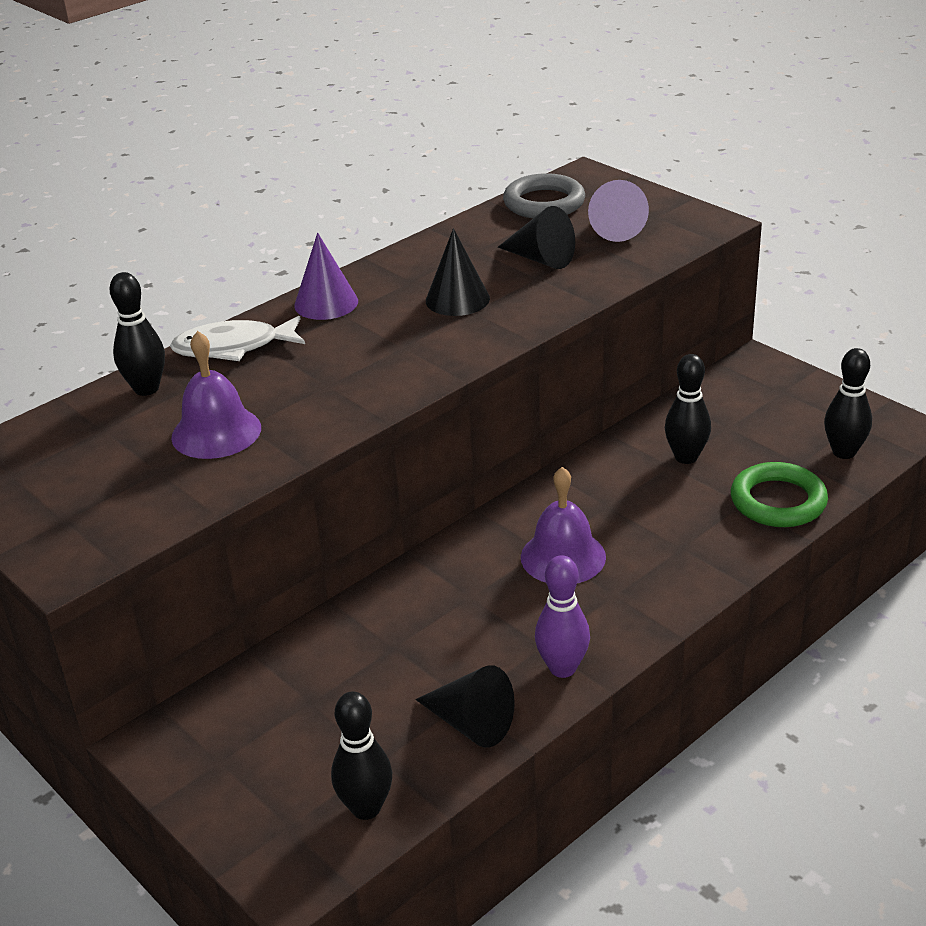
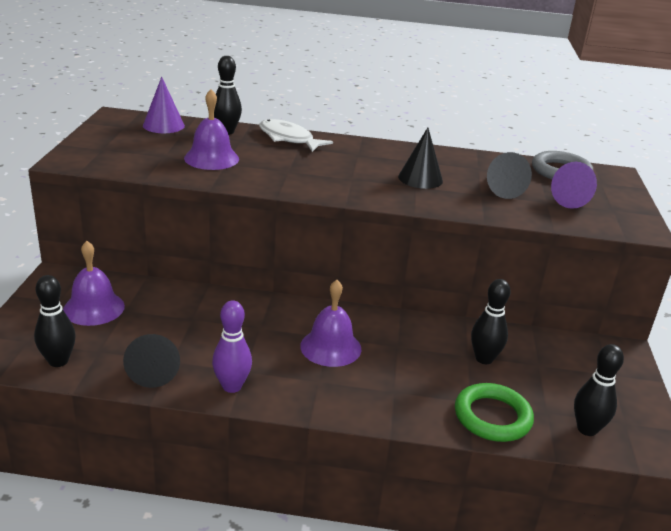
camera: 45 degrees right, 5 degrees down
purple cone [294,233,358,320] -> purple cone moved to [143,77,185,133]
none -> purple bell [63,241,125,326]

